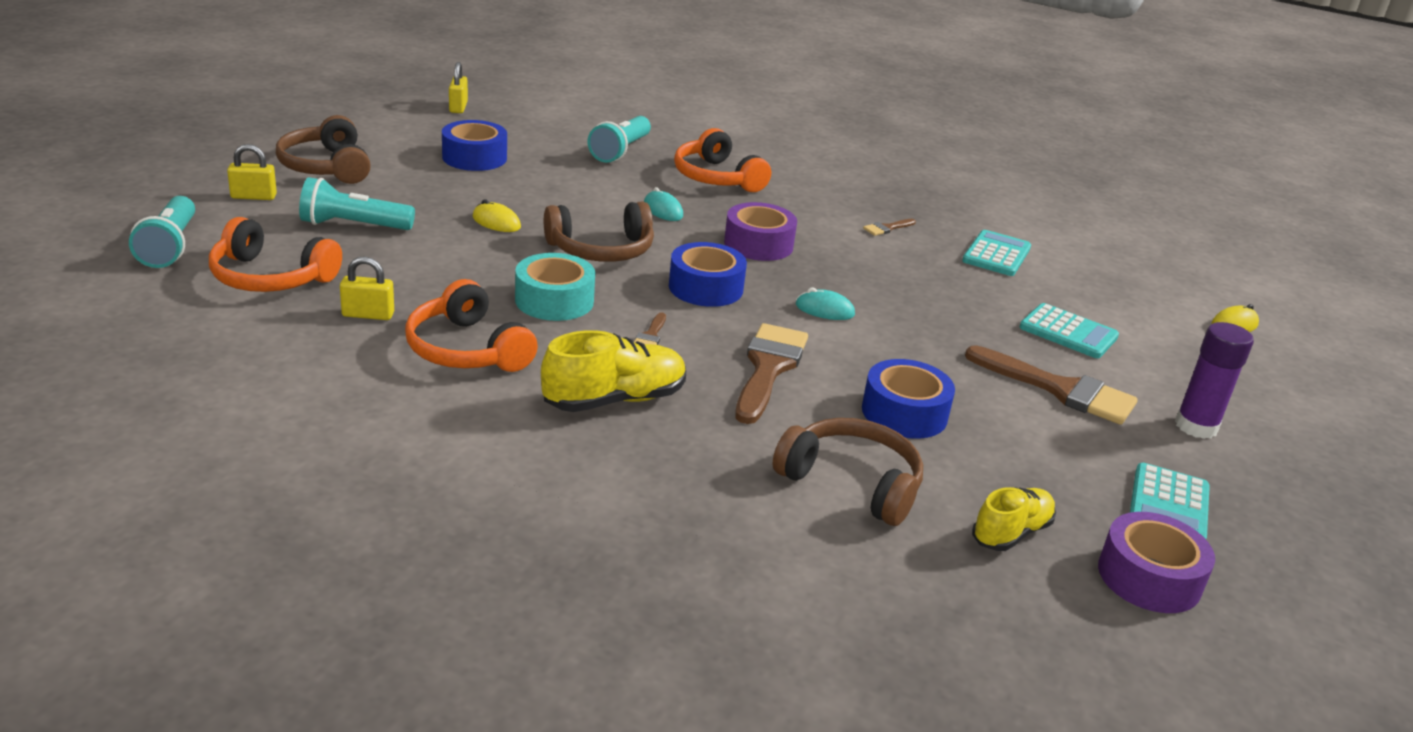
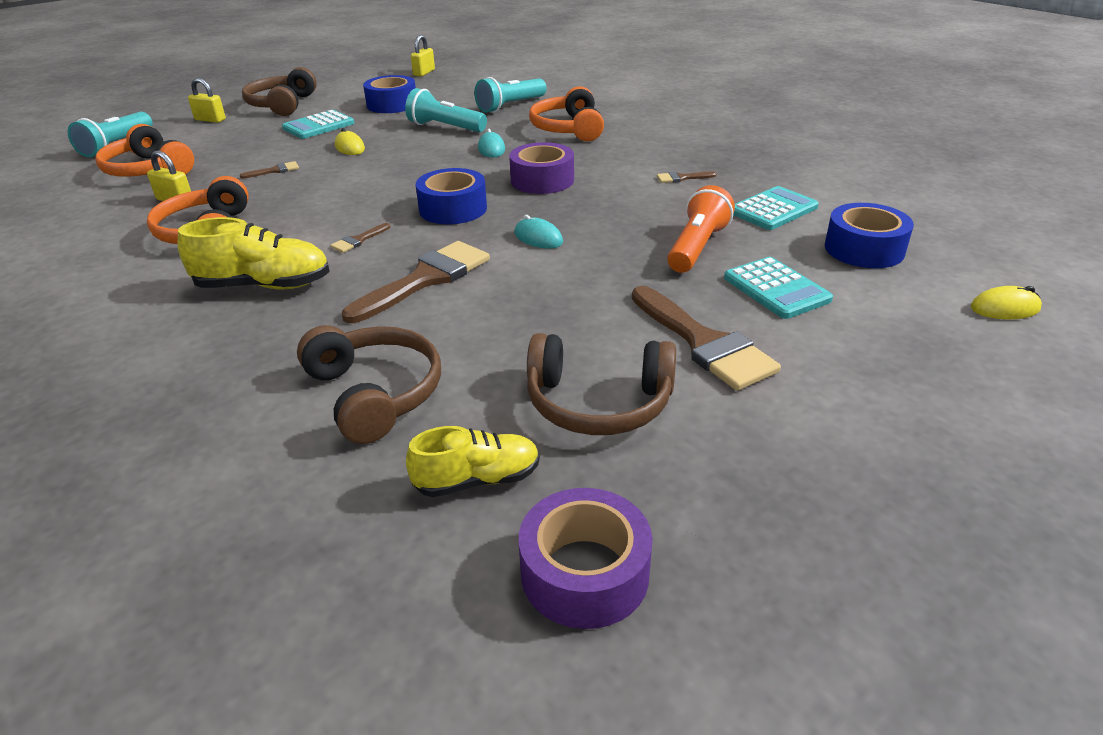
camera: 30 degrees right, 5 degrees up
turquoise flashlight [299,177,415,230] -> turquoise flashlight moved to [405,88,487,132]
turquoise tape [515,253,595,321] -> none
brown headphones [544,202,654,262] -> brown headphones moved to [527,333,676,435]
blue tape [862,359,955,439] -> blue tape moved to [825,203,914,268]
turquoise calculator [1130,463,1210,539] -> turquoise calculator moved to [282,110,354,139]
purple glue stick [1175,322,1254,439] -> none
none -> brown brush [240,161,299,179]
none -> orange flashlight [667,185,735,273]

